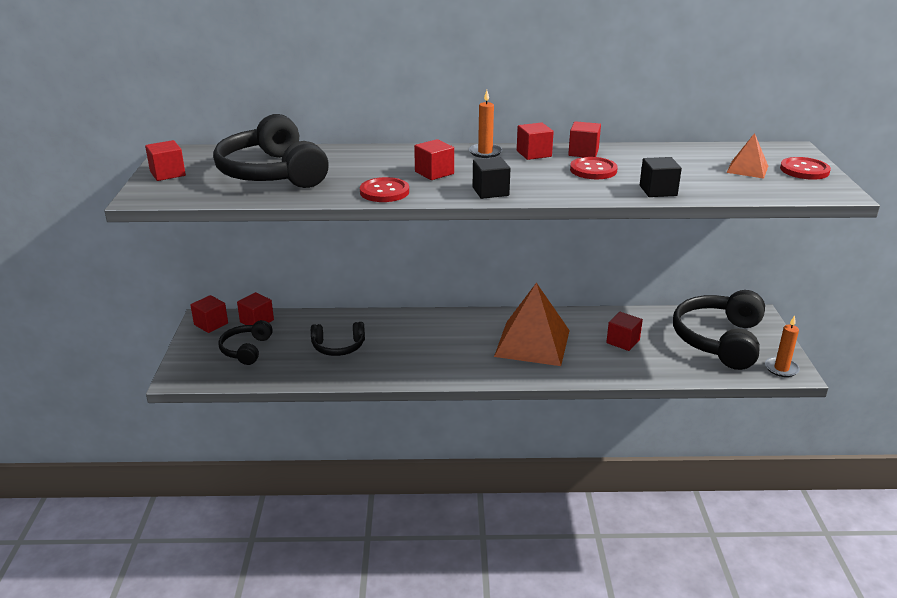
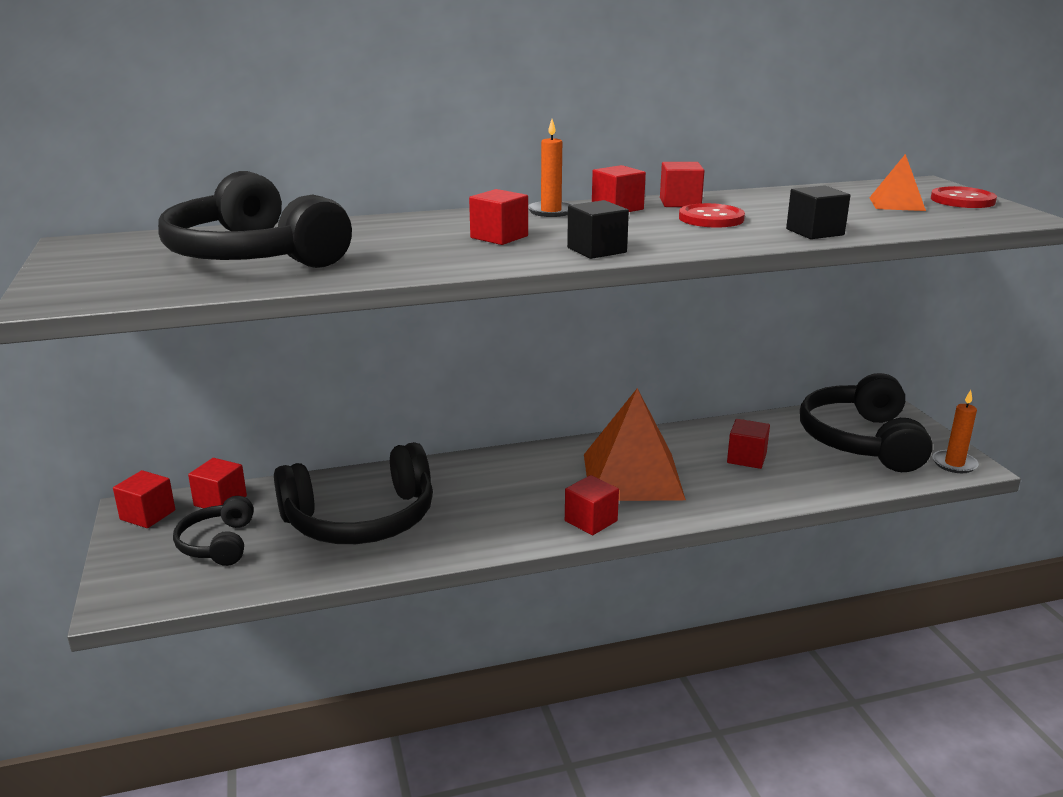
camera: 15 degrees left, 5 degrees down
red cube [145,140,186,181] -> red cube moved to [565,475,619,535]
black headphones [311,322,365,356] -> black headphones [274,442,433,544], size x1.88
red button [360,177,409,202] -> none

